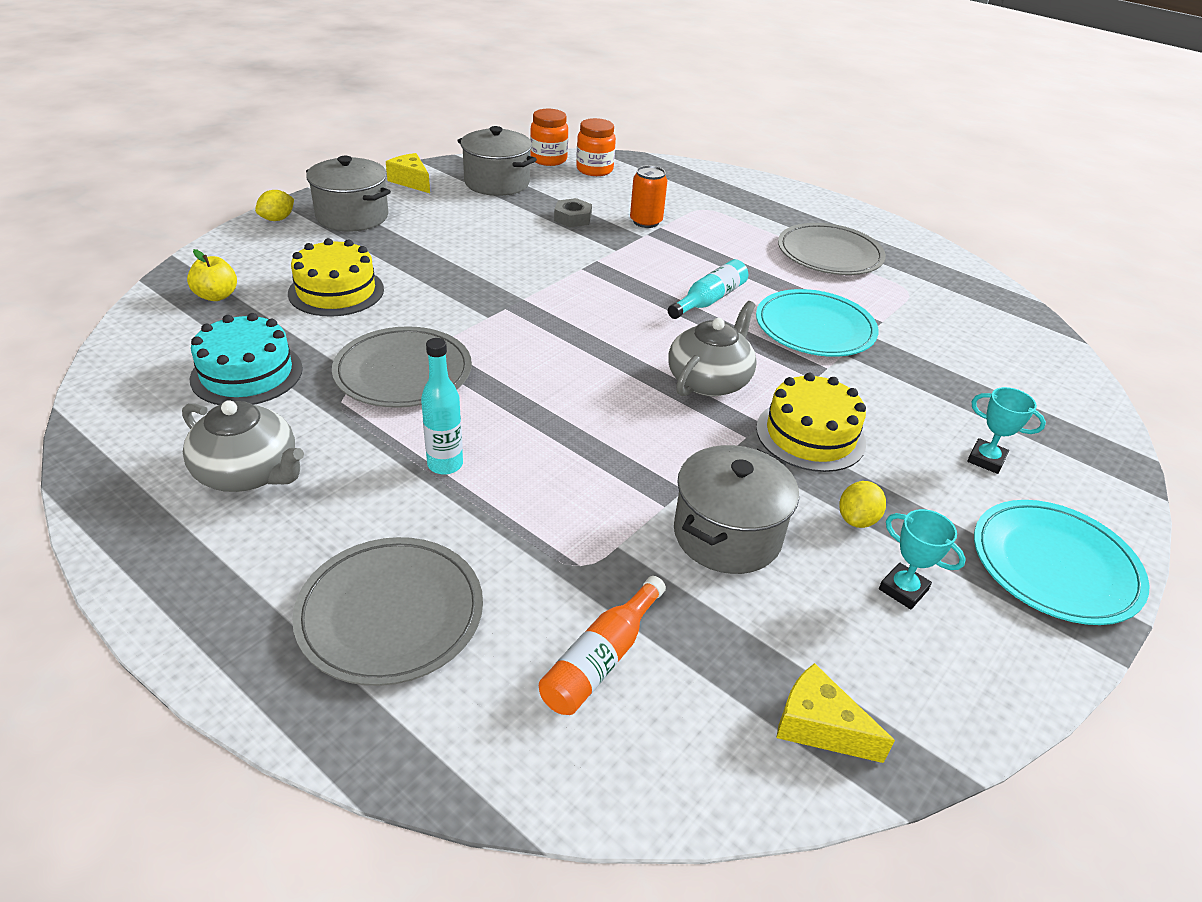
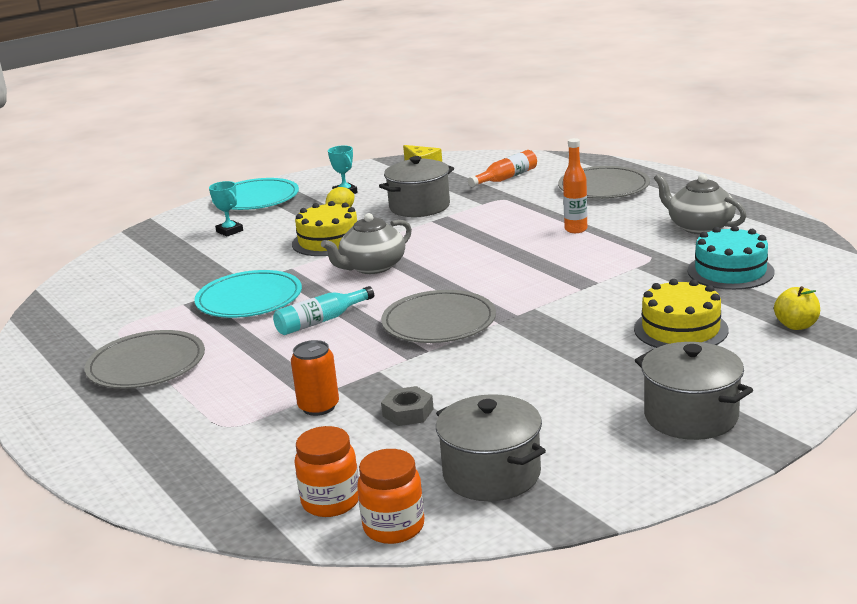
camera: 160 degrees left, 15 degrees down
yellow lemon [255,190,294,221] -> none
grey plate [332,326,472,408] -> grey plate moved to [381,290,496,343]
yellow cheese [386,153,430,193] -> none
turquoise bottle [421,338,463,475] -> orange bottle [563,138,587,233]

